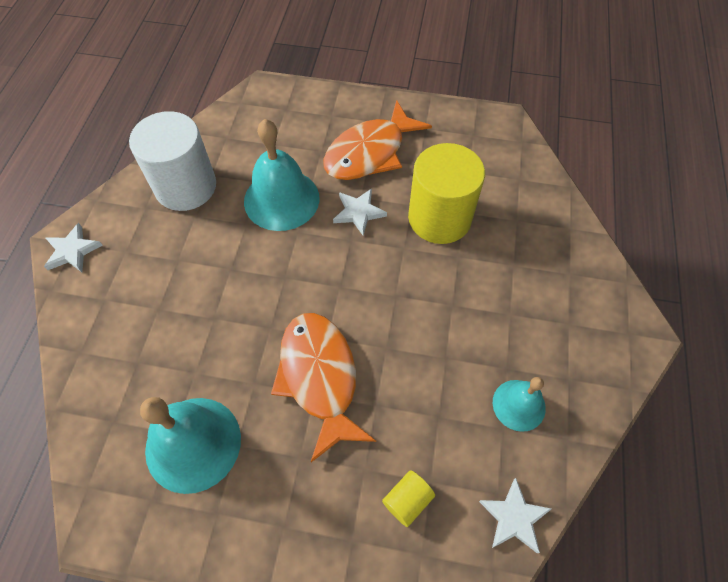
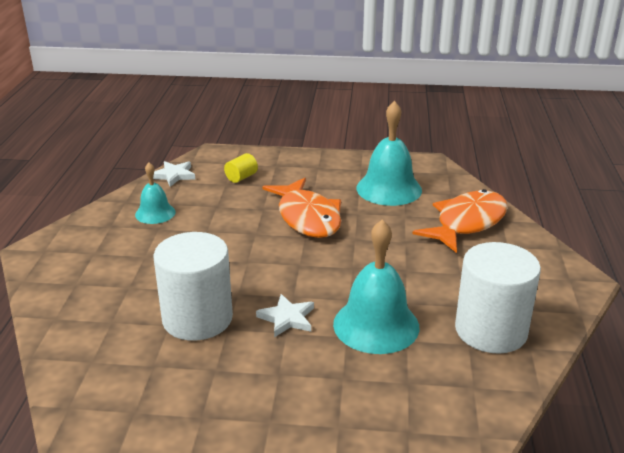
camera: 175 degrees right, 30 degrees down
white star [44,223,103,272] -> none
orange fish [323,100,432,180] -> orange fish moved to [413,189,507,253]
yellow cylinder [408,143,485,244] -> white cylinder [153,232,233,341]

